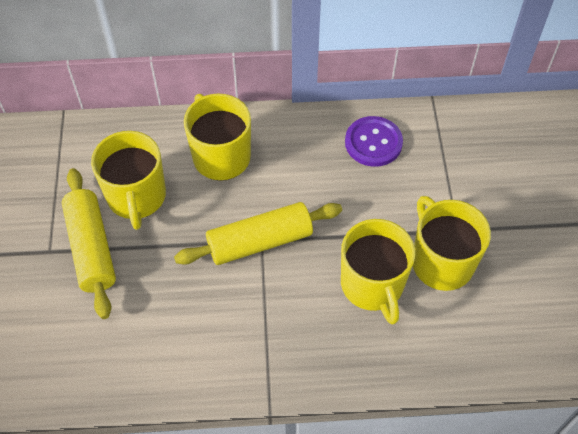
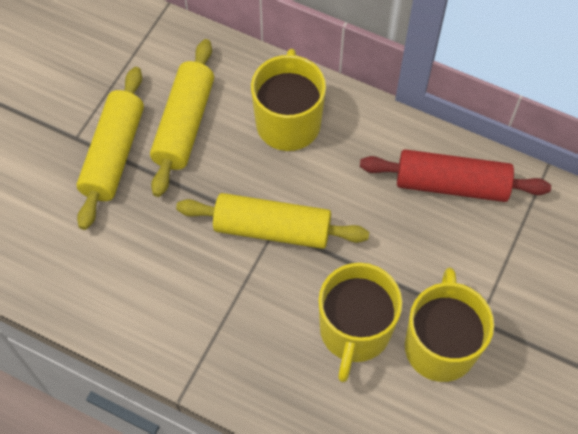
camera: 30 degrees right, 5 degrees up
yellow mug [91,131,166,230] -> yellow rolling pin [150,39,214,197]
purple button [345,116,403,167] -> red rolling pin [360,149,551,202]

